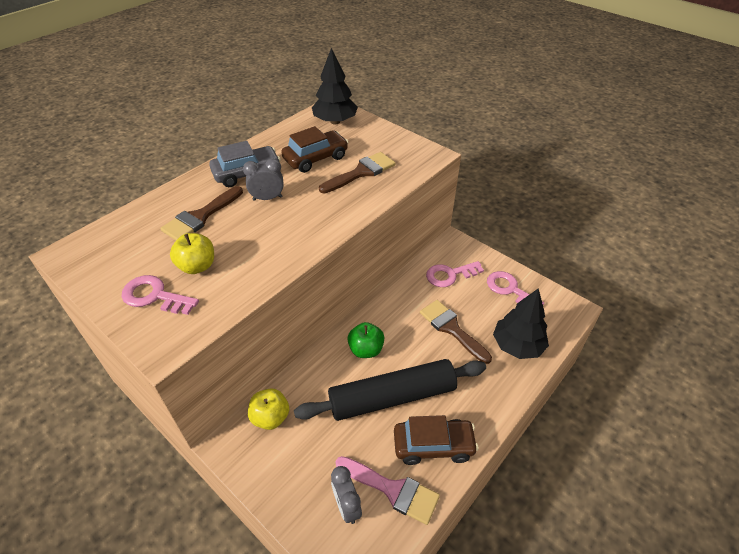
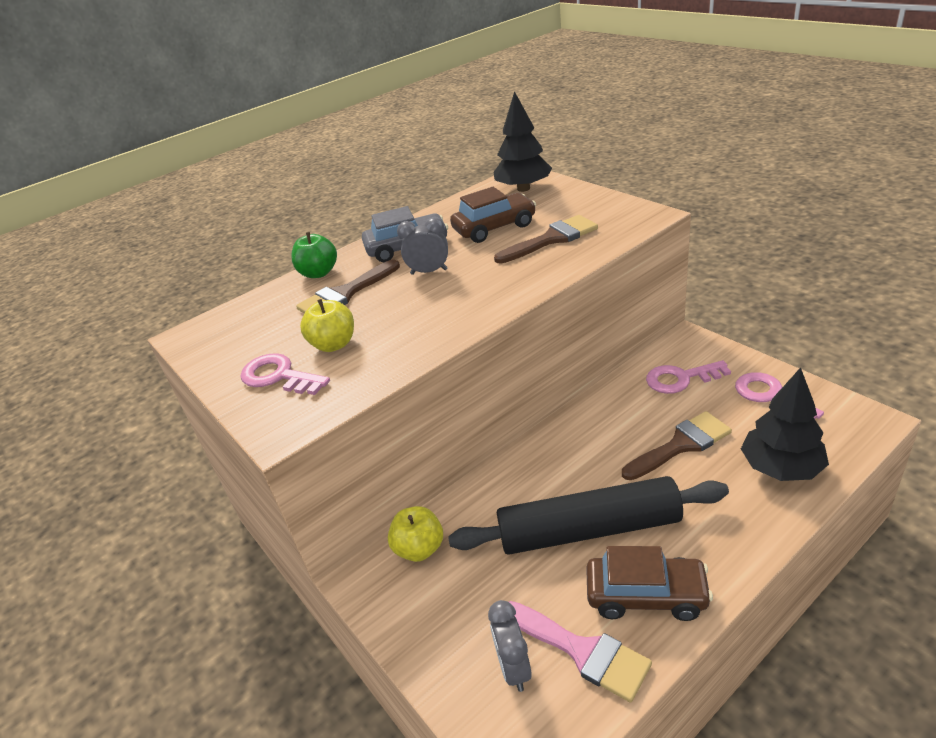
camera: 15 degrees right, 10 degrees down
green apple [347,322,384,358] -> green apple moved to [291,232,337,278]
brown brush [420,300,492,364] -> brown brush turned 90 degrees clockwise [622,411,732,480]

